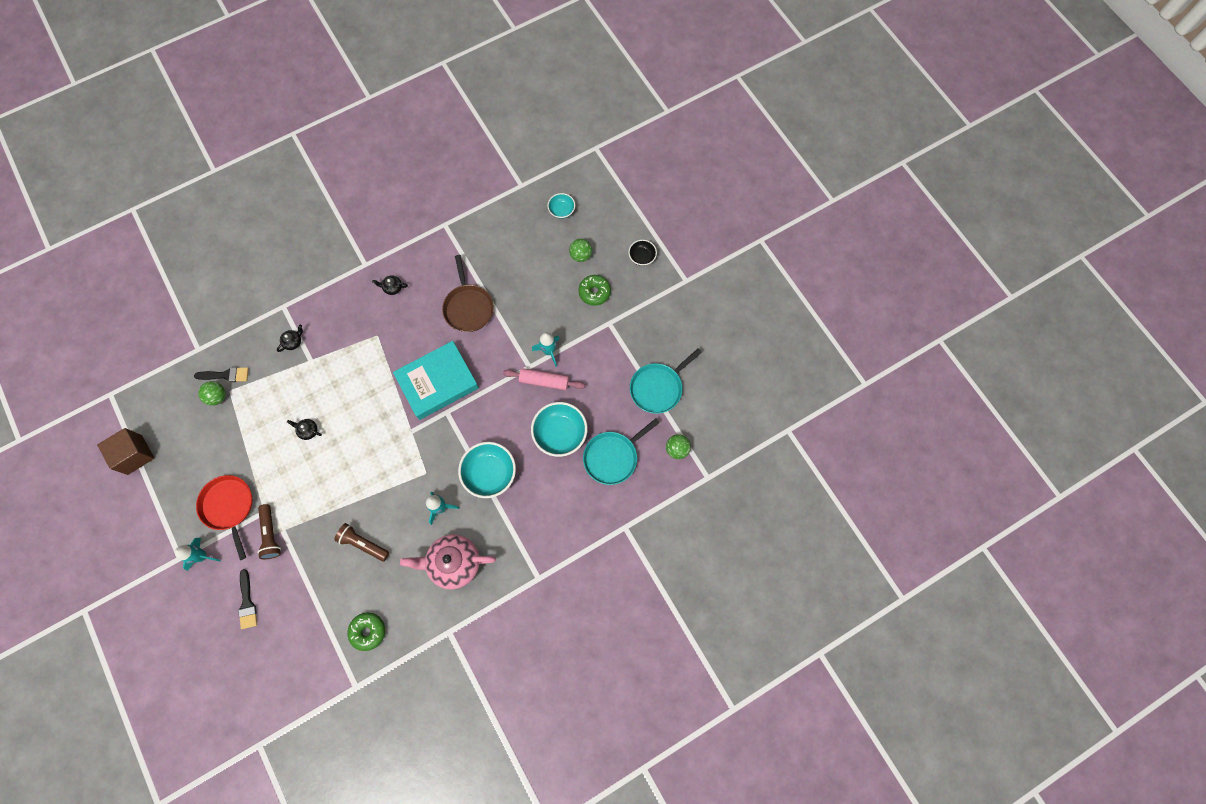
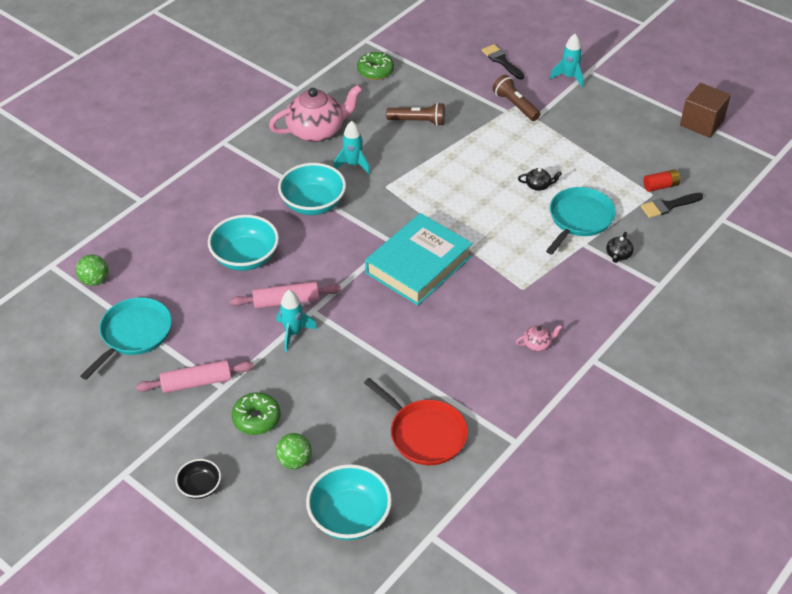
camera: 160 degrees right, 25 degrees down
red pan [196,475,253,560] -> red pan moved to [364,378,468,465]
green ball [198,381,226,406] -> red battery [644,169,680,192]
black teapot [372,275,408,295] -> pink teapot [516,325,563,351]
brown pan [442,255,494,332] -> none
turquoise bowl [547,193,575,219] -> turquoise bowl [306,464,392,540], size x1.83
turquoise pan [583,418,660,485] -> turquoise pan moved to [546,187,616,254]
none -> pink rolling pin [136,360,254,393]

